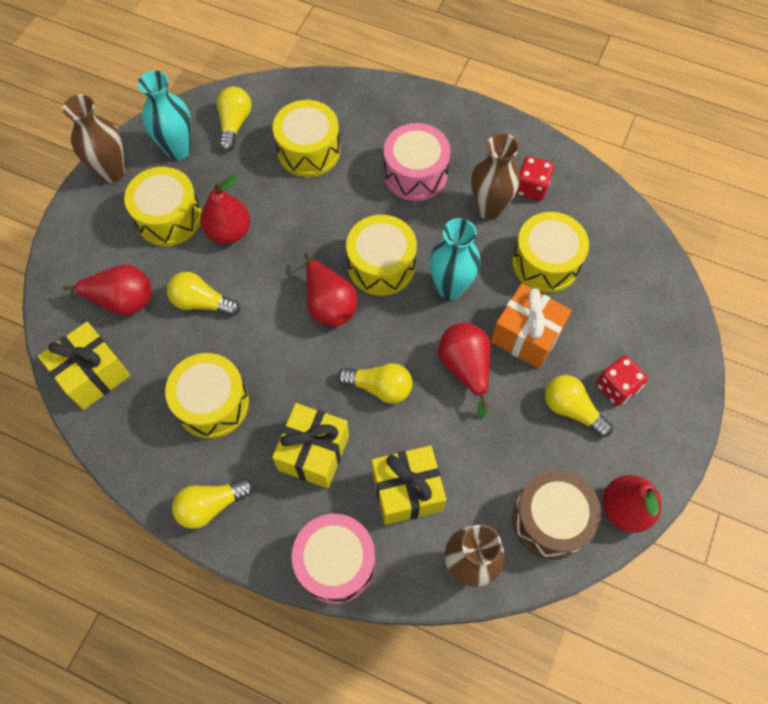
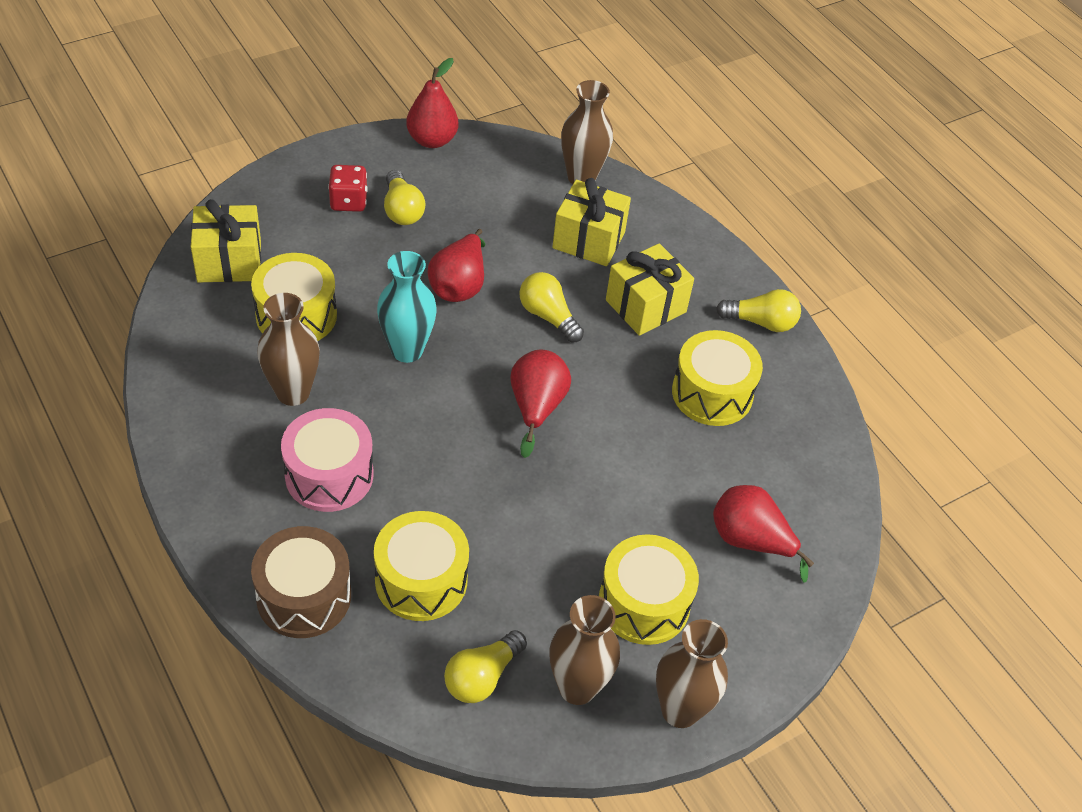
camera: 150 degrees left, 15 degrees down
yellow gift [38,322,131,410] -> yellow gift moved to [191,199,261,283]
turquoise vase [138,70,191,160] -> brown vase [549,595,620,705]
yellow light bulb [167,272,240,316] -> none
red pear [200,175,250,244] -> none
pink drum [292,514,375,604] -> none
yellow drum [346,215,417,296] -> none
orange gift [491,284,572,369] -> none
brown drum [512,470,601,559] -> brown drum moved to [251,526,351,638]
red dice [516,156,554,201] -> none

